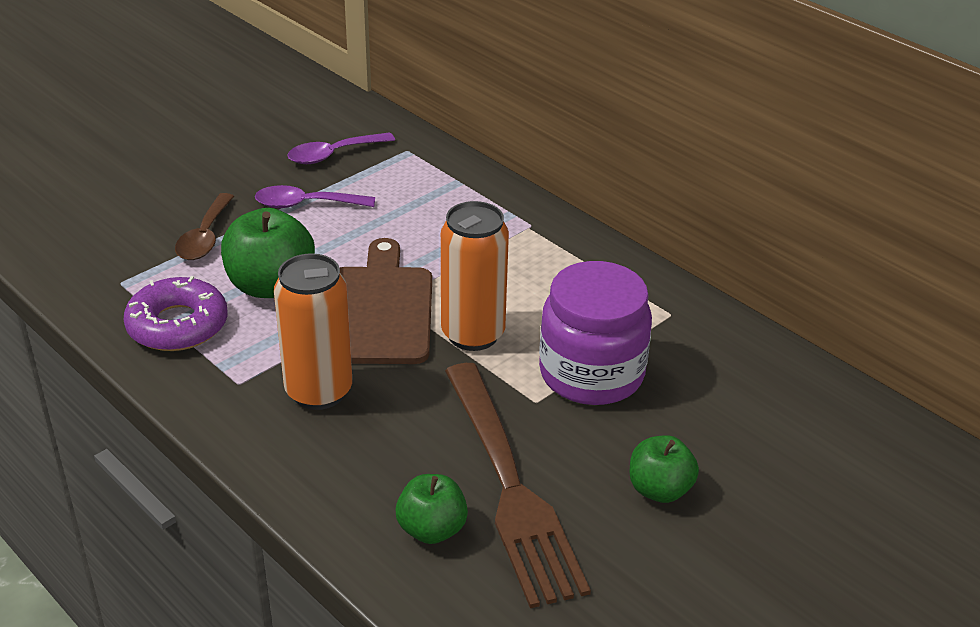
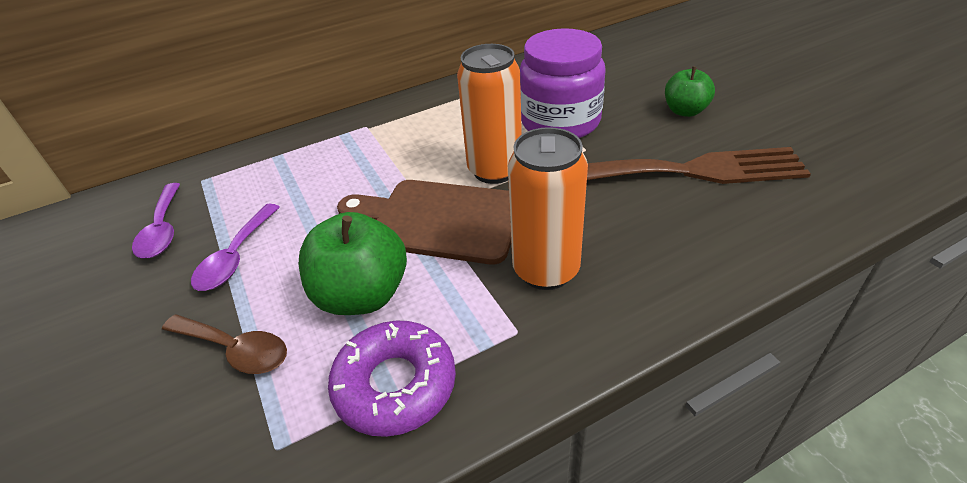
camera: 70 degrees left, 5 degrees up
green apple [396,474,468,544] -> none

